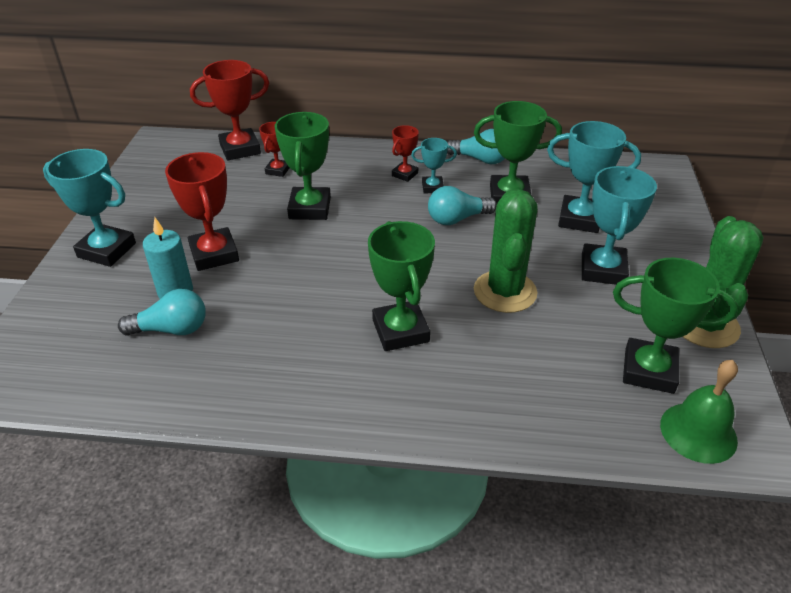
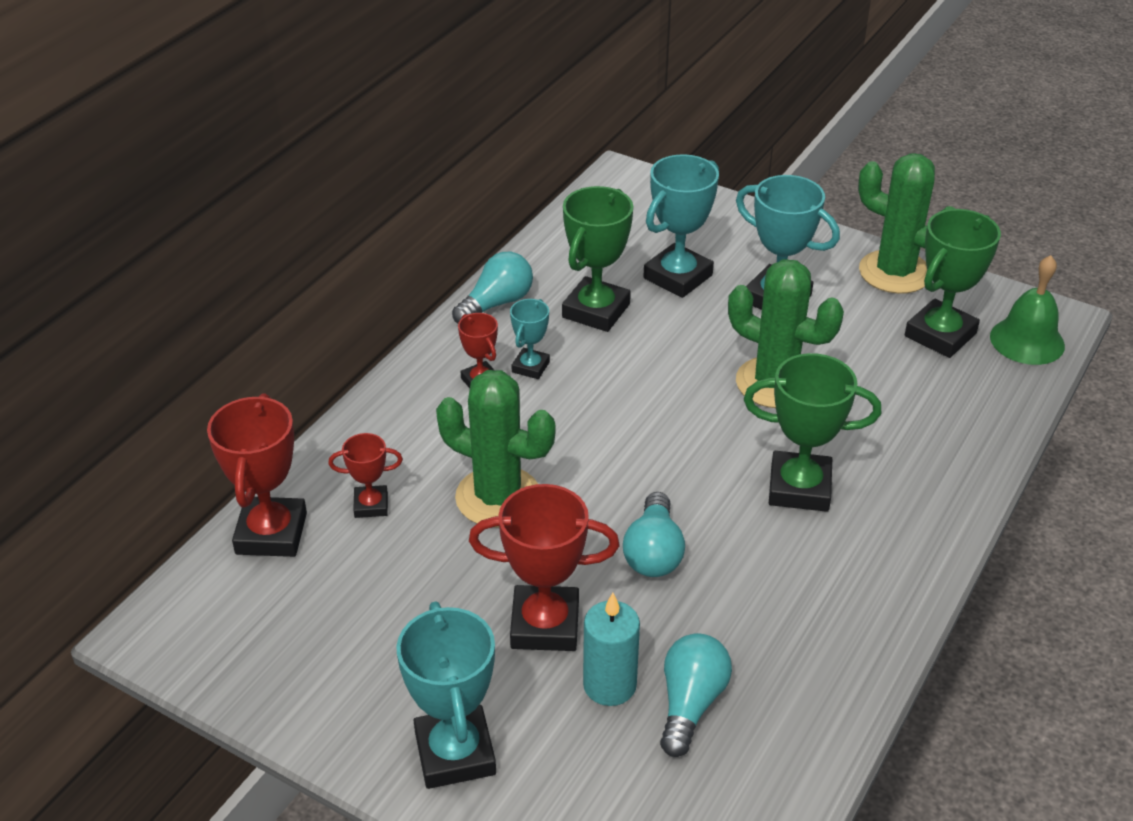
camera: 65 degrees left, 0 degrees up
turquoise trophy [43,149,136,267] -> turquoise trophy turned 60 degrees counterclockwise [397,602,496,789]
red trophy [259,122,289,177] -> red trophy turned 45 degrees counterclockwise [328,433,403,518]
green trophy [275,112,331,220] -> green cactus [436,370,555,528]
turquoise light bulb [428,186,497,225] -> turquoise light bulb moved to [623,492,685,577]

